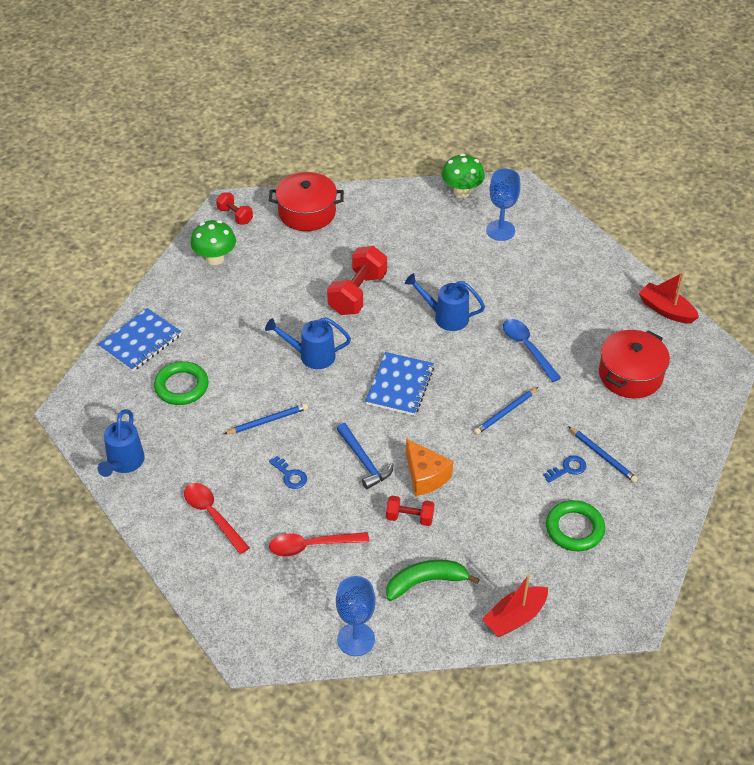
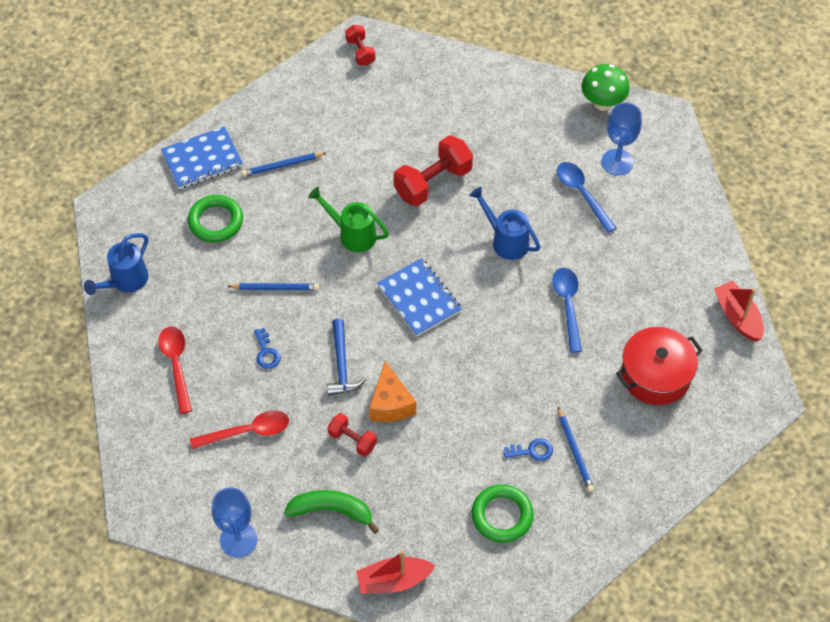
camera: 25 degrees right, 10 degrees up
green mushroom [190,220,236,265] -> none
blue watering can [265,317,351,369] -> green watering can [308,187,389,252]
red pot [269,172,344,231] -> none
red spoon [269,532,369,557] -> red spoon turned 150 degrees clockwise [190,411,289,449]
blue notebook [365,352,434,416] -> blue notebook turned 75 degrees counterclockwise [377,258,462,337]
blue pencil [474,387,538,435] -> blue pencil moved to [241,153,326,176]
none -> blue spoon [557,162,616,233]

